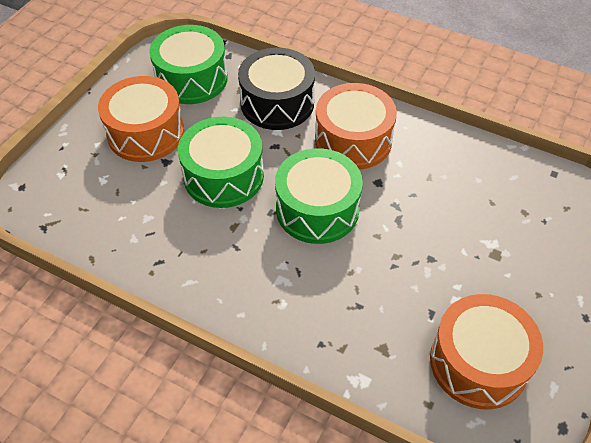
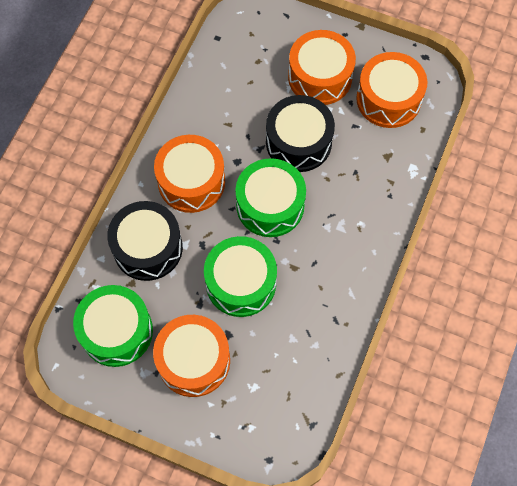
camera: 95 degrees left, 15 degrees up
none -> black drum [266,95,335,172]
none -> orange drum [288,30,356,105]

